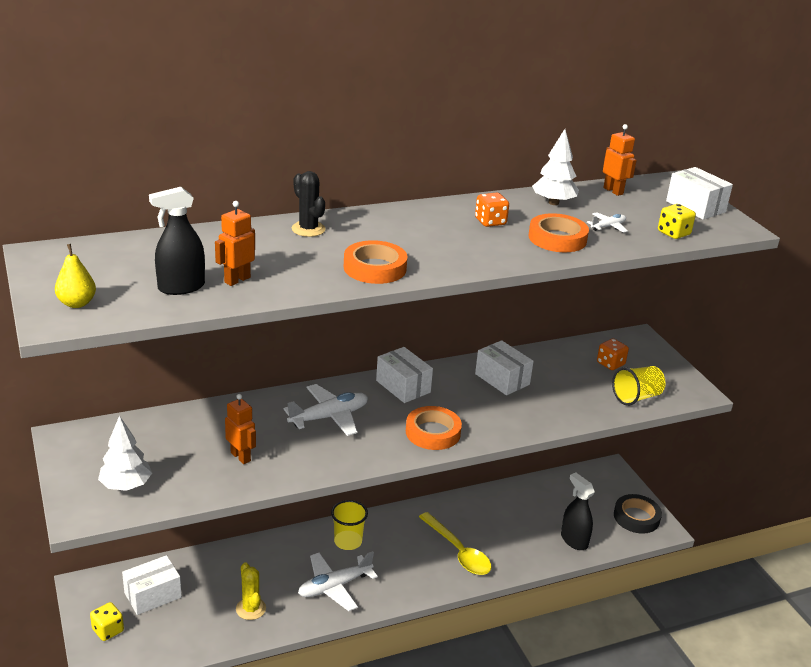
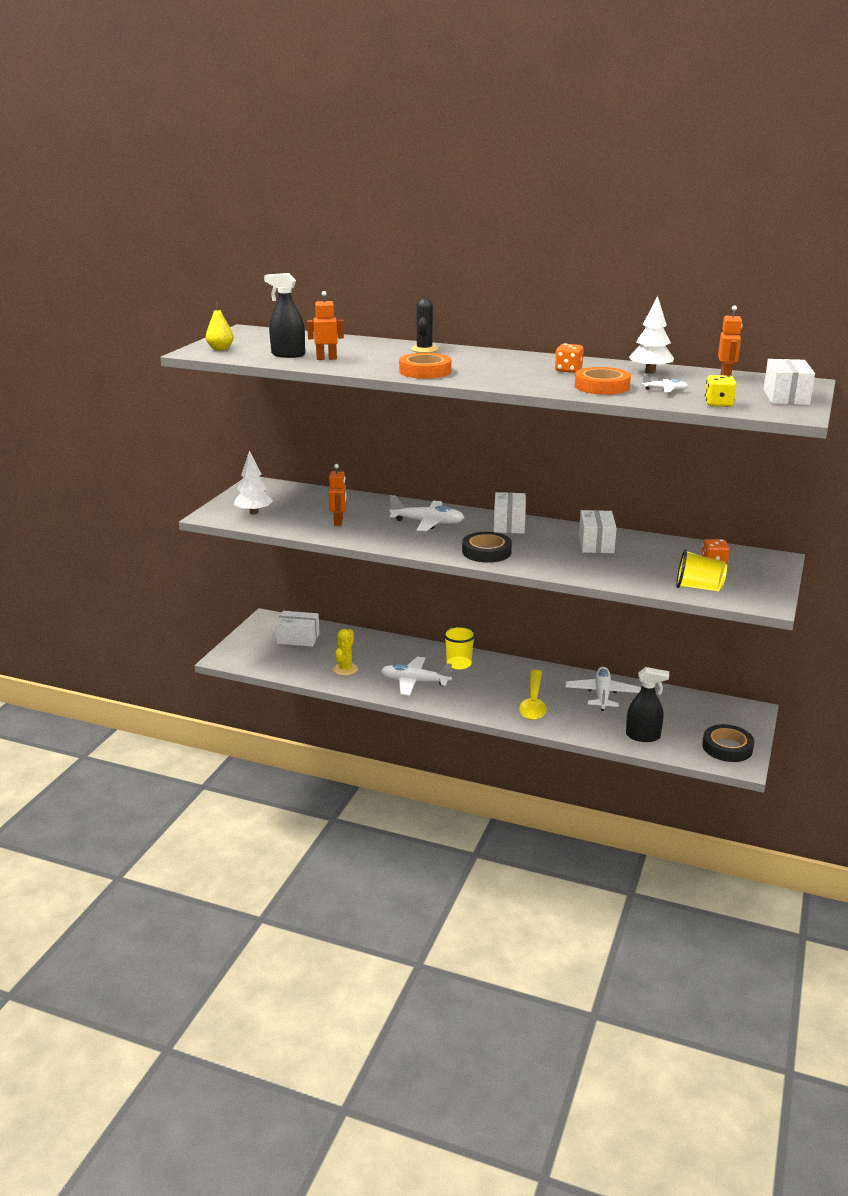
camera: 45 degrees right, 5 degrees down
yellow dice [90,602,124,641] -> none
orange tape [406,406,462,450] -> black tape [462,532,512,563]
black spray bottle [561,473,595,550] -> black spray bottle turned 90 degrees clockwise [626,667,669,742]
none -> white plane [566,667,641,711]

